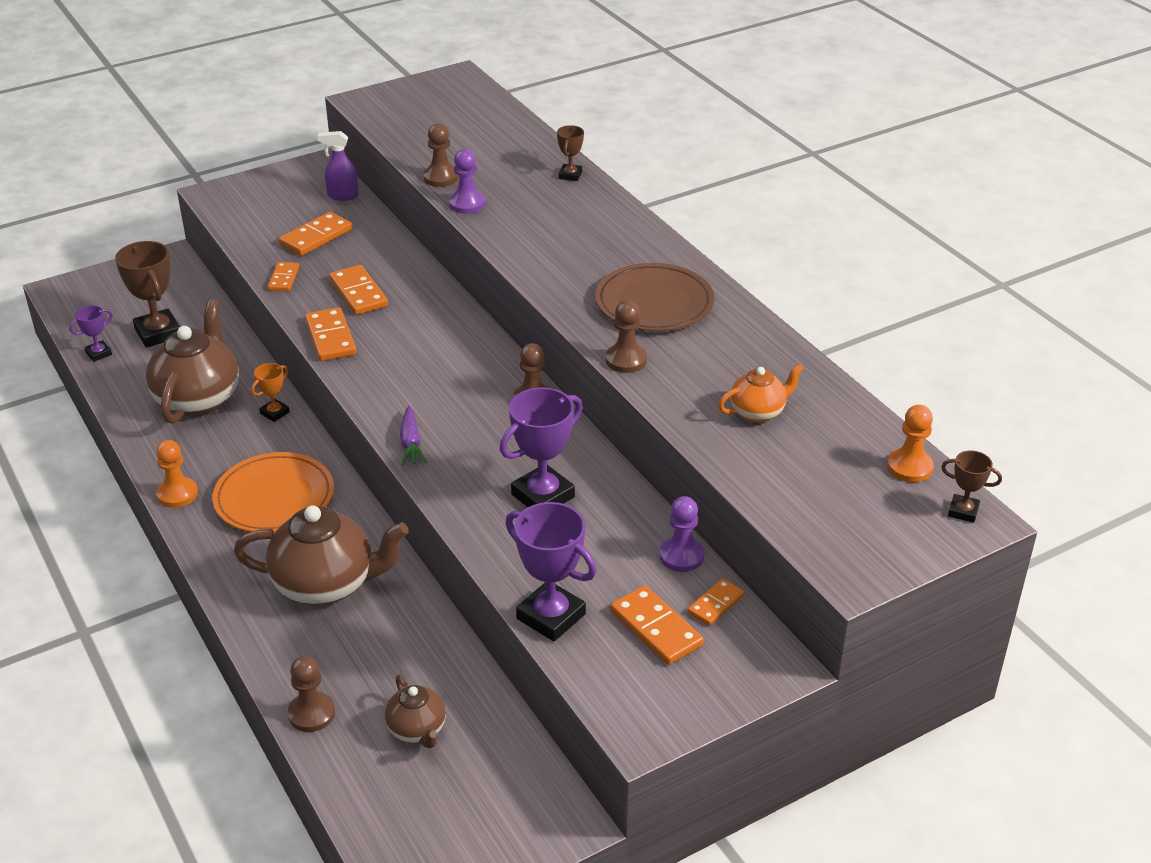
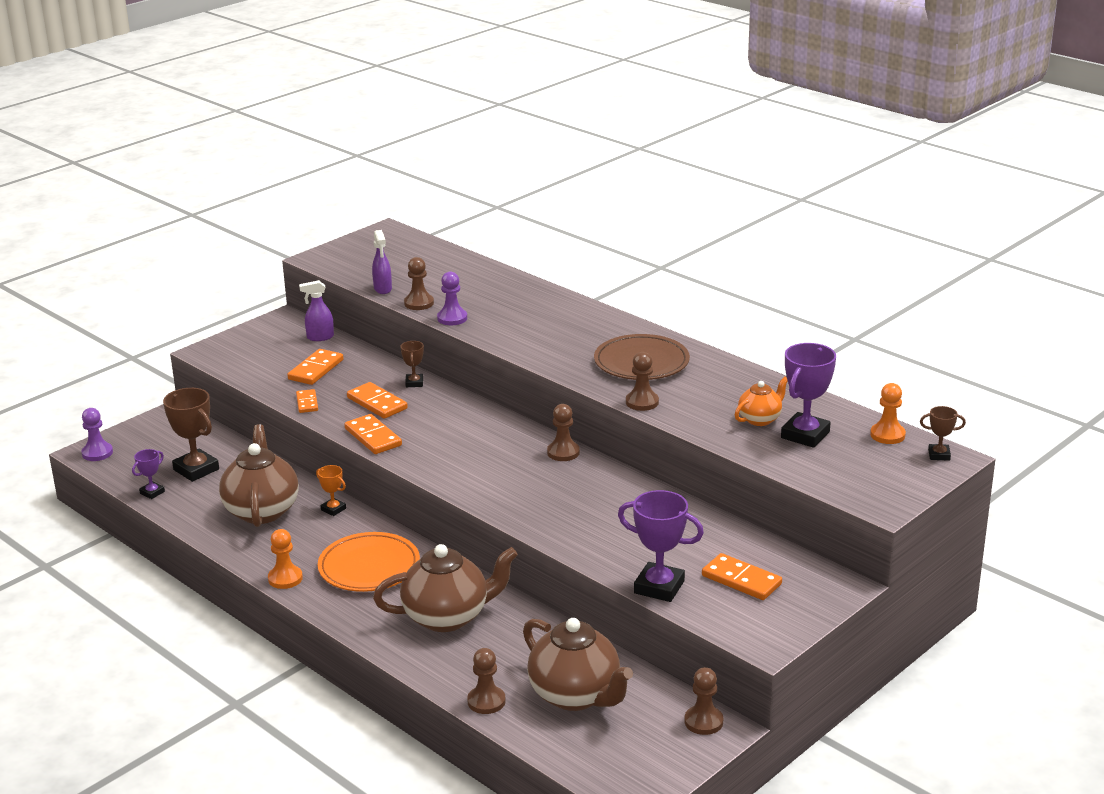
camera: 15 degrees left, 10 degrees down
orange trophy [251,363,290,422] -> orange trophy turned 75 degrees counterclockwise [316,465,346,516]
brown teapot [385,675,446,748] -> brown teapot [523,618,633,711], size x1.88
purple carrot [400,406,427,465] -> none
purple trophy [500,387,583,507] -> purple trophy moved to [781,343,836,448]
brown trophy [557,125,584,181] -> brown trophy moved to [400,341,424,387]
purple pawn [659,496,704,572] -> purple pawn moved to [81,408,113,461]
orange domino [687,578,744,626] -> none
none -> purple spray bottle [372,230,392,294]
none -> brown pawn [685,667,723,735]

